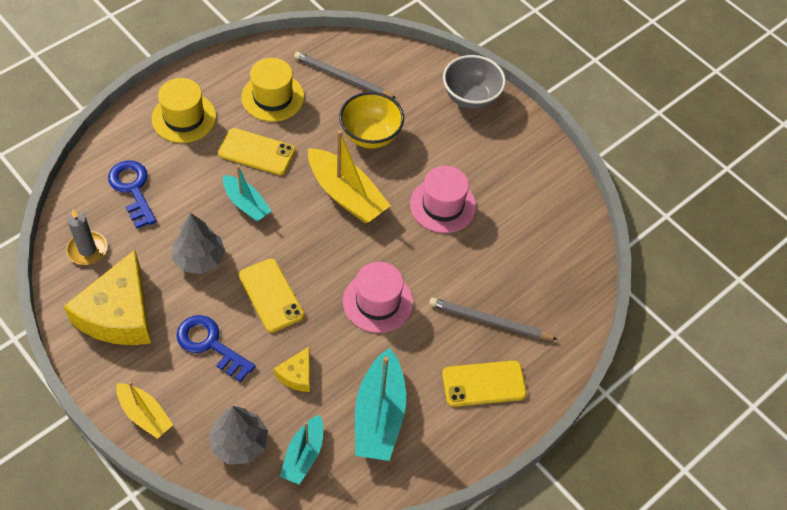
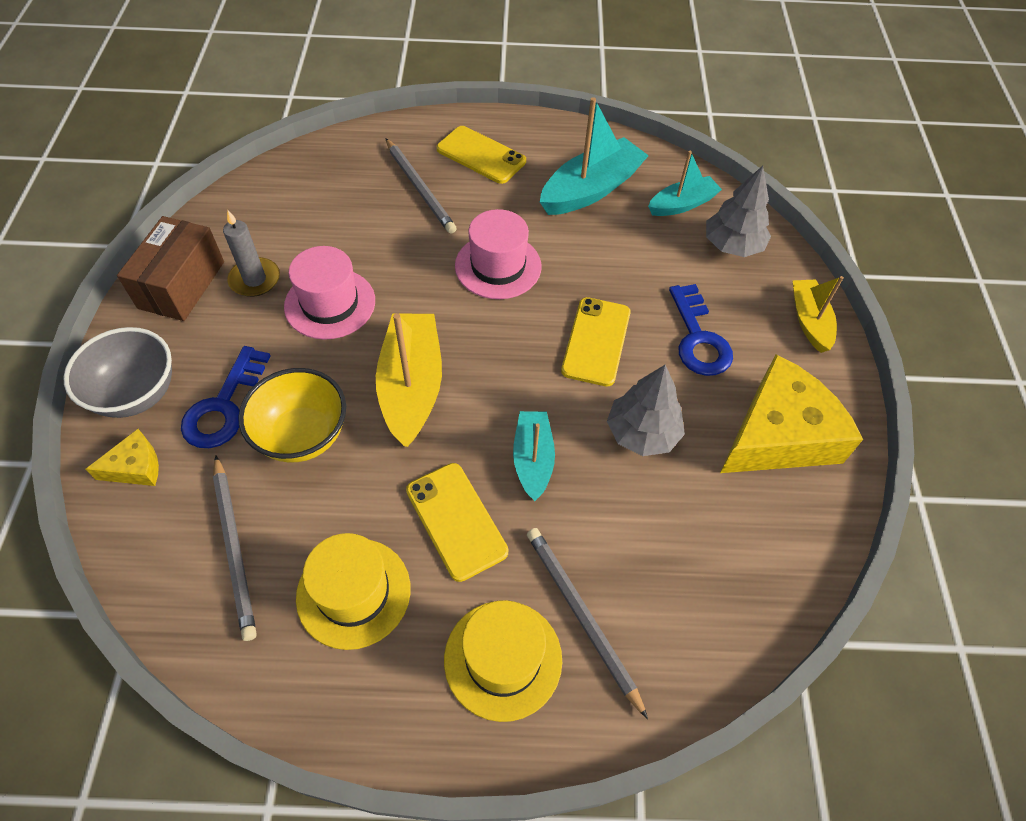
camera: 135 degrees left, 0 degrees up
grey candle [66,209,107,265] -> grey candle moved to [223,210,280,297]
blue key [108,160,157,229] -> blue key moved to [181,346,271,448]
yellow cheese [274,346,310,392] -> yellow cheese moved to [85,429,159,486]
none -> brown box [117,216,224,321]
none -> grey pencil [527,528,648,719]

